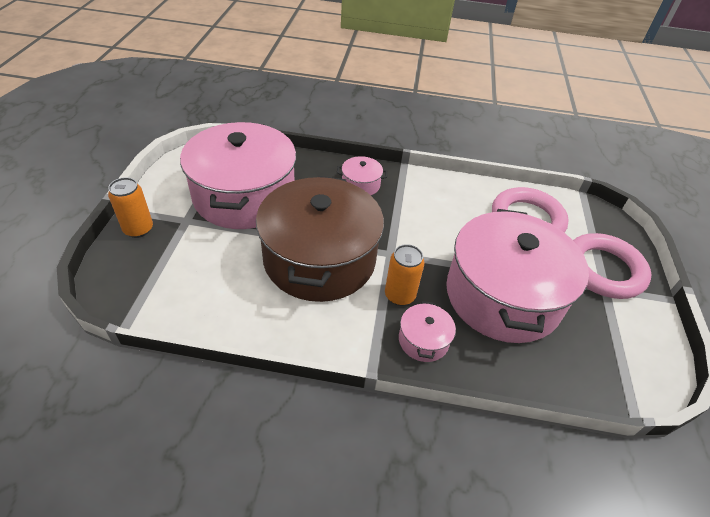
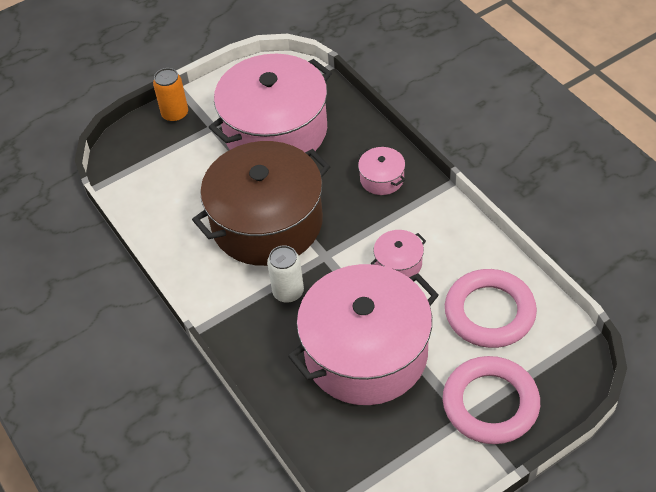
camera: 55 degrees right, 5 degrees up
orange can [385,244,424,306] -> white can [267,245,304,303]
pink pot [399,301,456,362] -> pink pot moved to [371,230,426,277]

